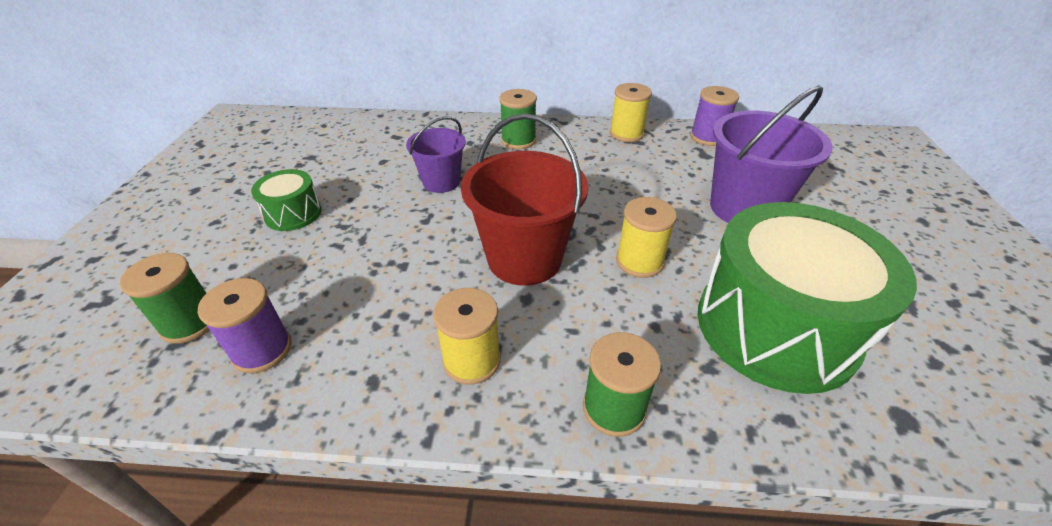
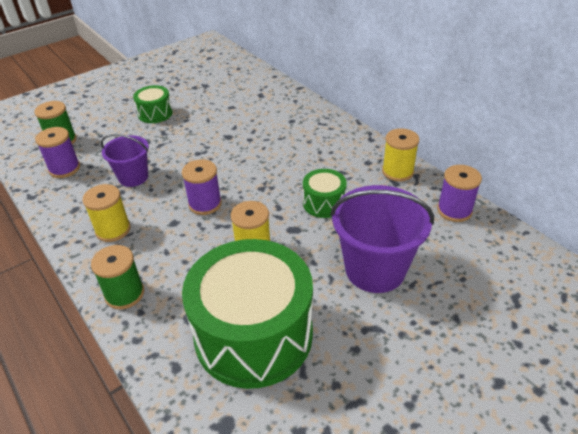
camera: 50 degrees right, 0 degrees up
purple bucket [406,117,466,193] -> purple bucket moved to [101,134,149,187]
red bucket [461,113,588,286] -> purple spool [182,159,222,215]
green spool [500,89,537,149] -> none
none -> green drum [303,169,347,218]

